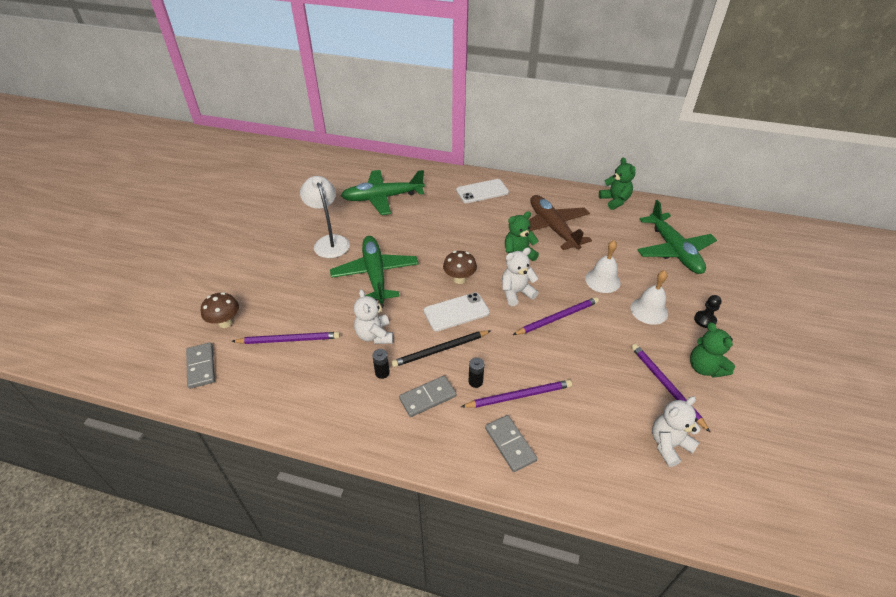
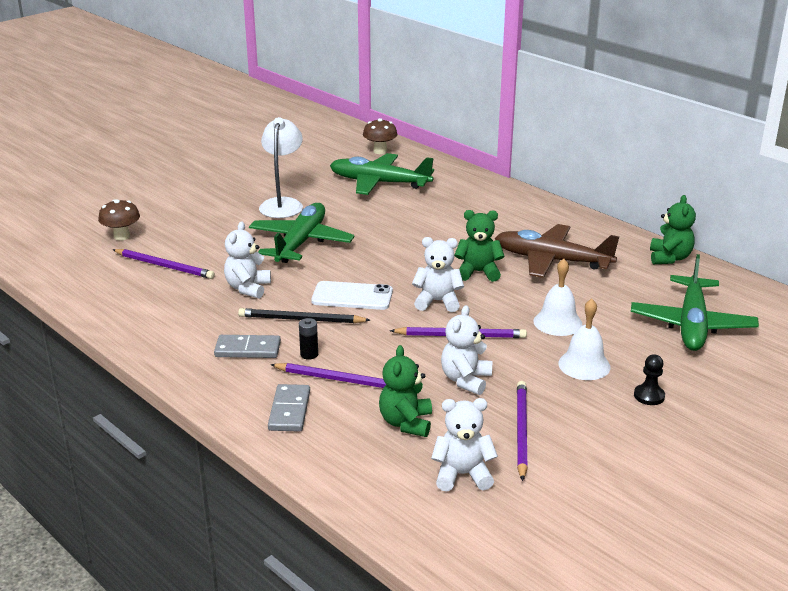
camera: 30 degrees right, 15 degrees down
grey domino [186,343,215,389] -> none
black battery [372,349,390,379] -> none
brown mushroom [443,251,477,284] -> brown mushroom moved to [363,118,398,154]
white phone [456,179,509,203] -> none
brown plane [529,195,592,250] -> brown plane turned 75 degrees counterclockwise [495,224,619,278]
green teddy bear [690,322,735,378] -> green teddy bear moved to [379,345,432,437]
none -> white teddy bear [441,305,492,395]

